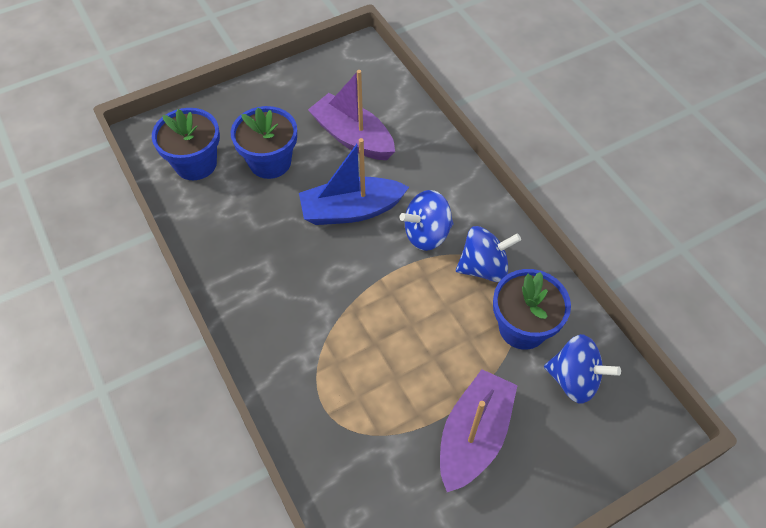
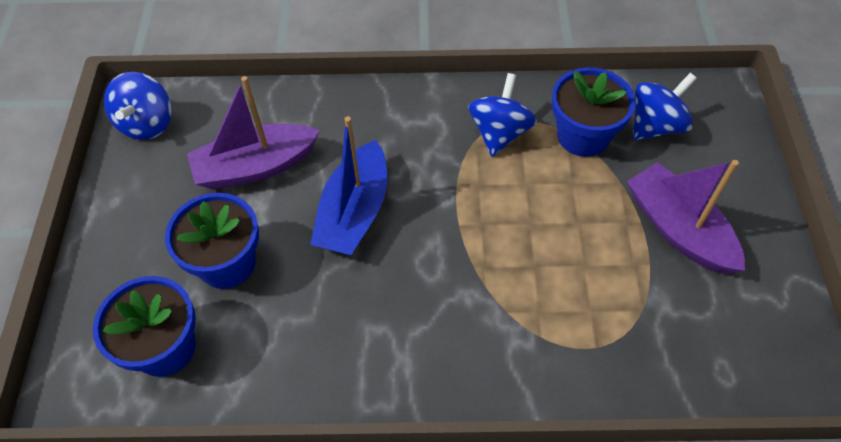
camera: 60 degrees left, 0 degrees up
blue spinning top [400,190,454,251] -> blue spinning top moved to [104,72,172,140]

